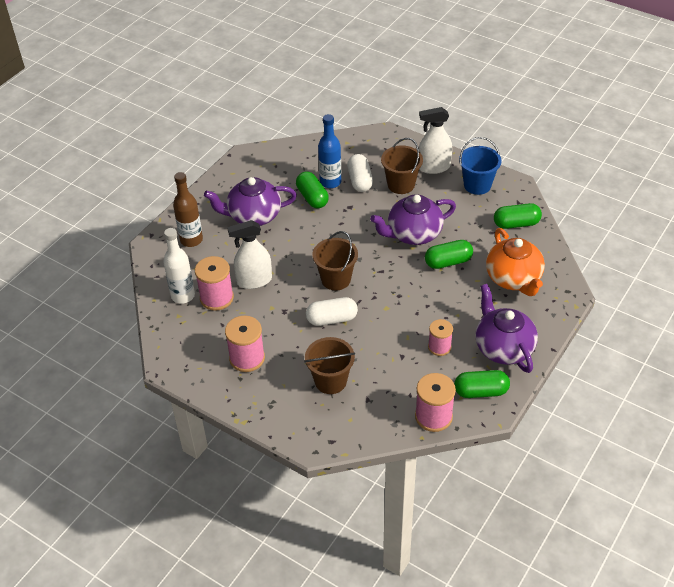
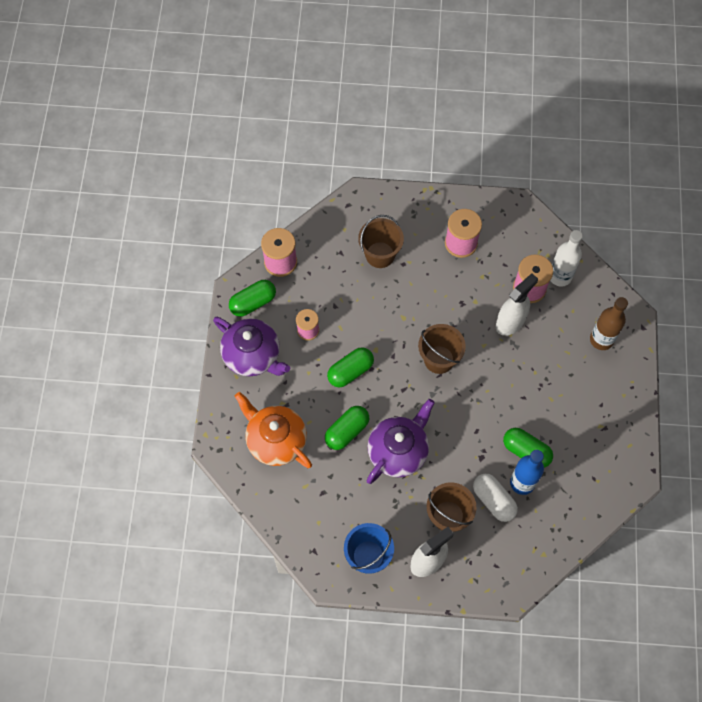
camera: 150 degrees right, 20 degrees up
purple teapot [204,177,297,226] -> none
white capsule [306,297,358,326] -> none
green capsule [494,203,542,229] -> green capsule moved to [327,347,374,387]

